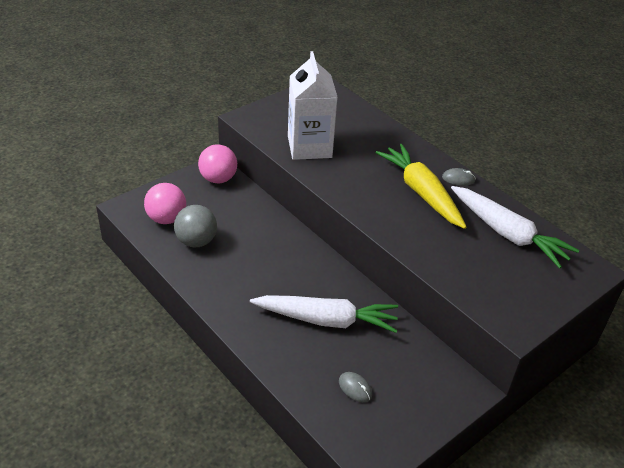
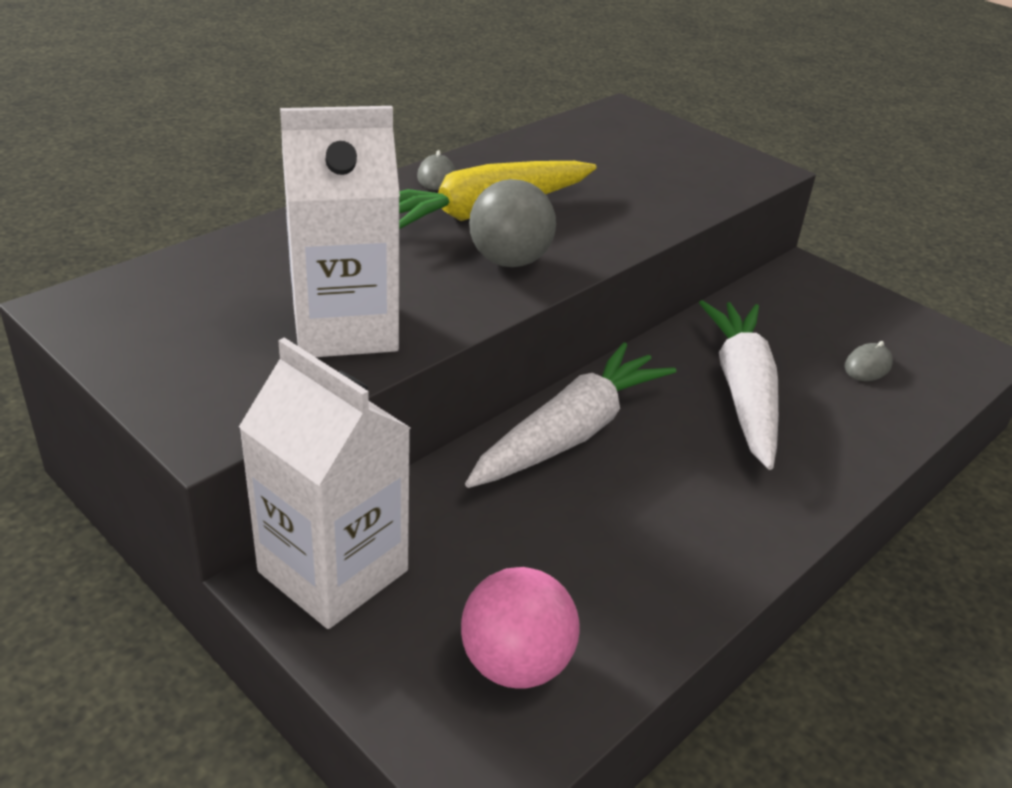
camera: 95 degrees left, 5 degrees down
grey ball [174,205,217,247] -> grey ball moved to [469,179,556,267]
pink ball [198,144,237,183] -> white carton [239,338,410,629]
white carrot [451,186,579,269] -> white carrot moved to [465,342,676,488]

